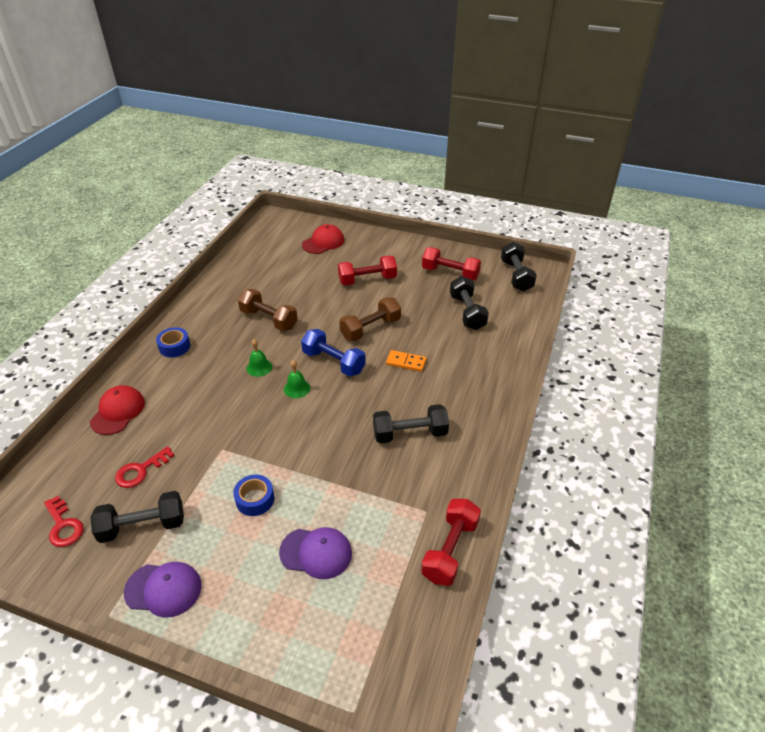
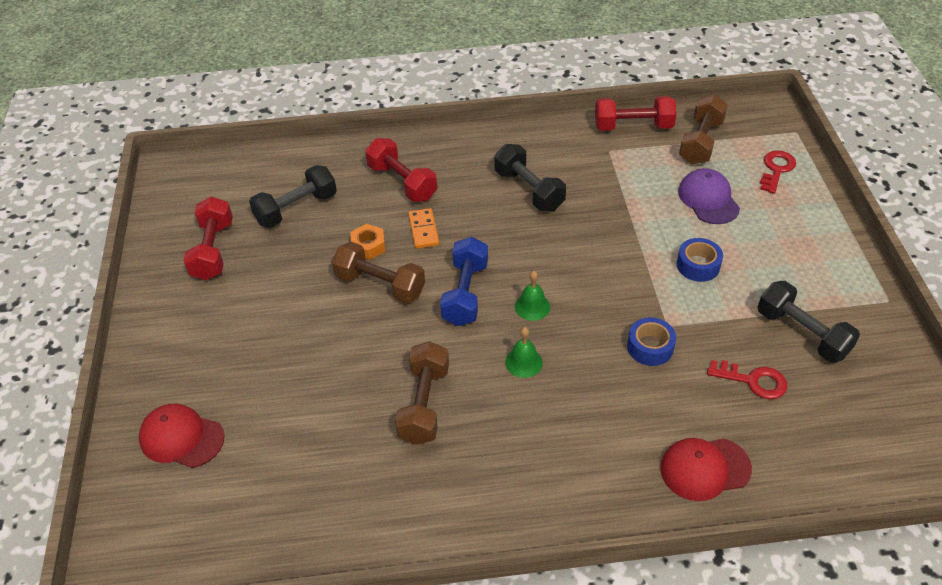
camera: 115 degrees left, 5 degrees up
red key [44,496,84,547] -> red key moved to [760,150,796,194]
purple cap [124,562,202,618] -> none
blue tape [156,327,190,357] -> blue tape moved to [627,317,676,366]
red dumbbell [338,255,397,285] -> red dumbbell moved to [365,138,437,202]
black dumbbell [501,242,537,292] -> none
none -> orange nut [350,224,385,260]
none -> brown dumbbell [679,94,728,165]

